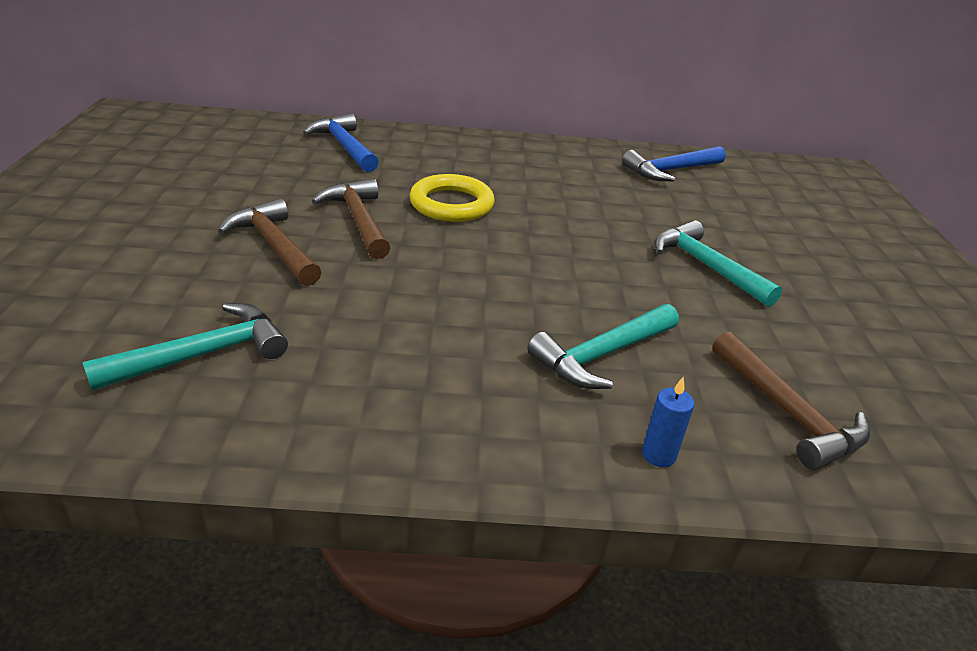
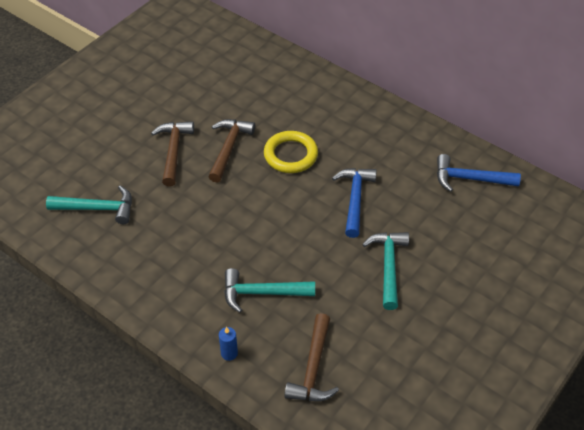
camera: 40 degrees right, 15 degrees up
blue hammer [303,113,379,172] -> blue hammer moved to [332,168,377,238]

